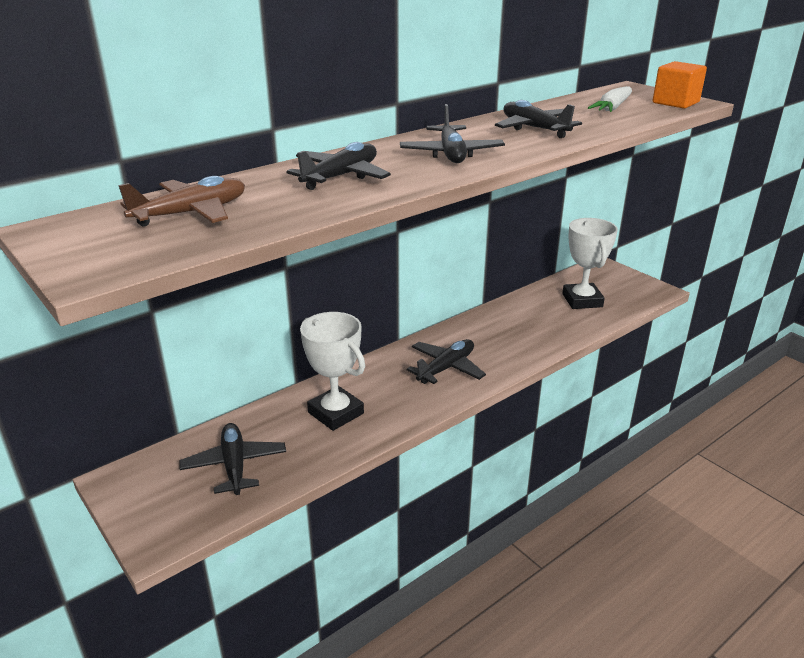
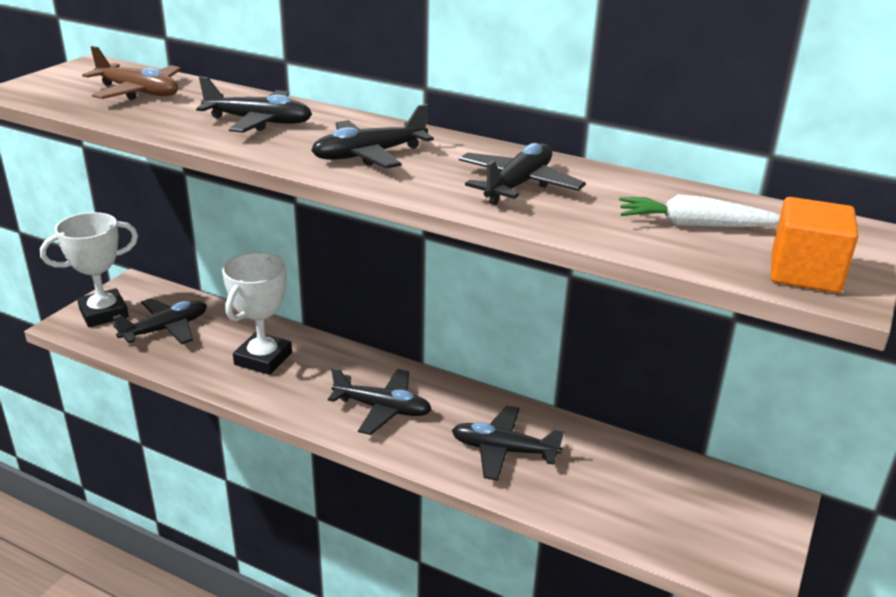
camera: 65 degrees right, 0 degrees up
white trophy [562,218,618,309] -> white trophy moved to [40,212,138,327]
none -> black plane [452,406,564,481]

